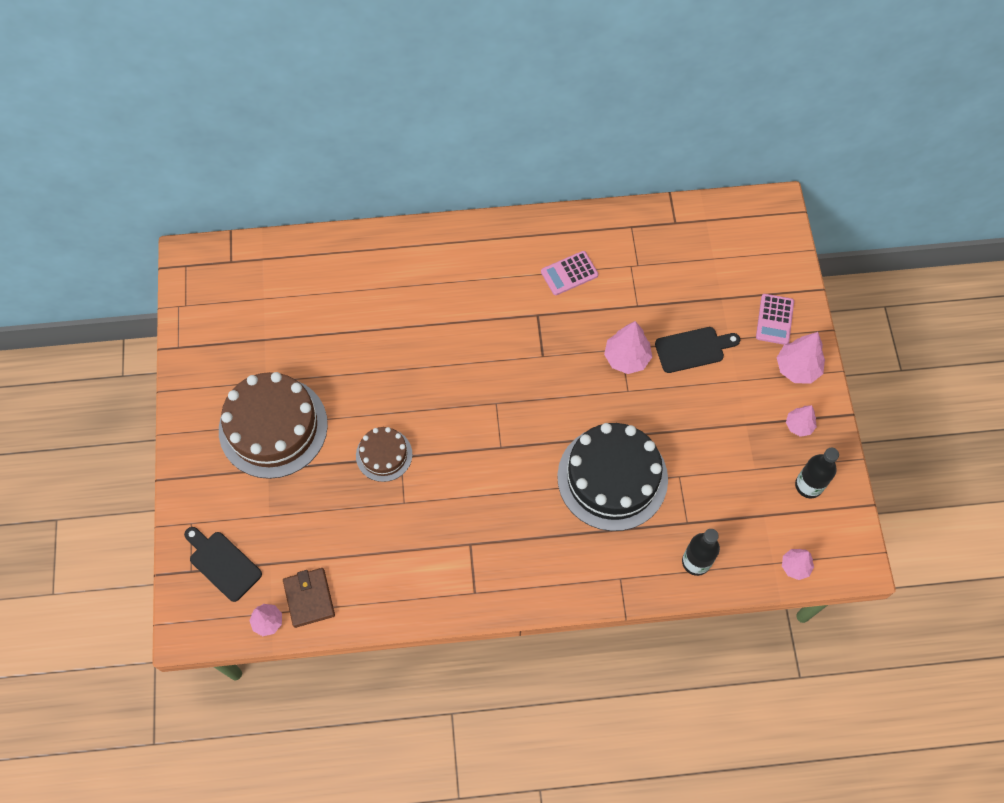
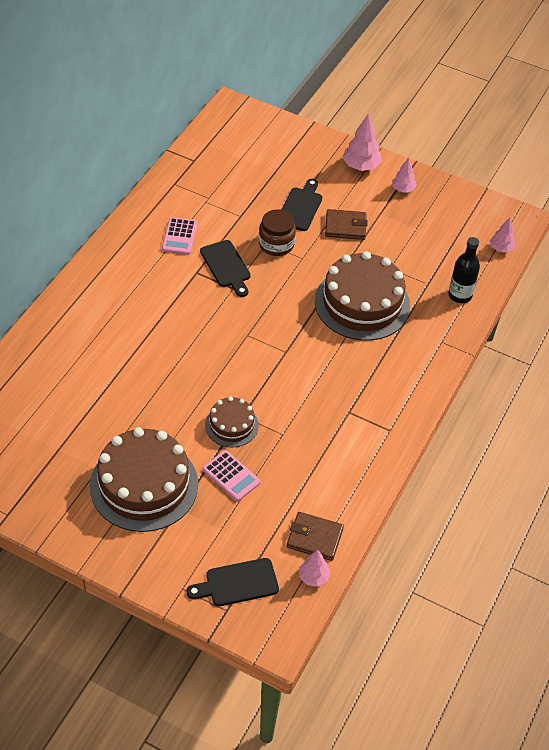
camera: 60 degrees left, 15 degrees down
black cake [557,423,668,531] -> brown cake [315,251,410,341]
pink tree [604,321,652,374] -> brown jar [259,209,296,256]
pink calculator [756,294,794,345] -> pink calculator moved to [203,450,260,501]
black bottle [795,448,839,498] -> none
none -> black cutting board [200,240,251,297]
none -> brown wallet [325,209,368,240]

